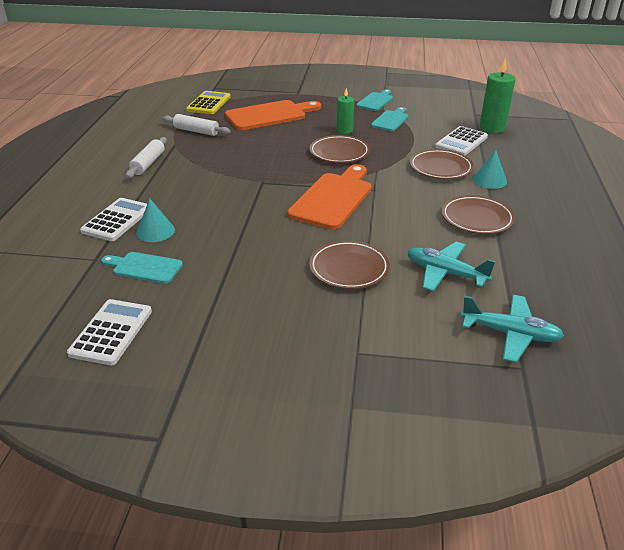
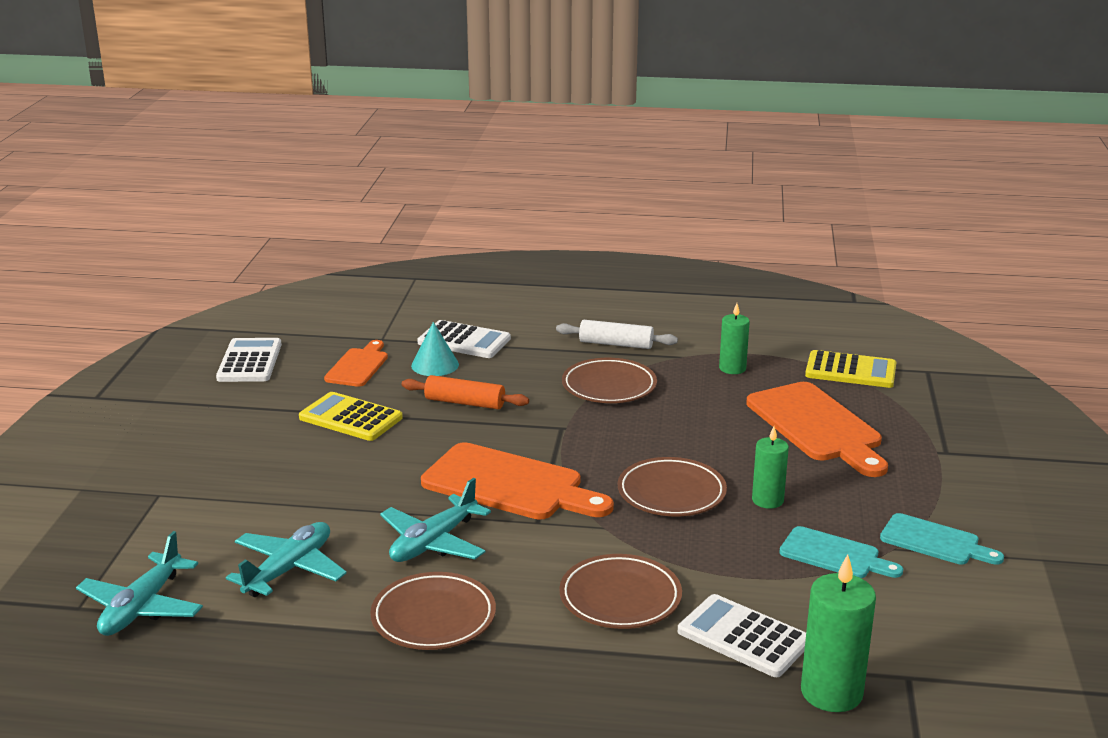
camera: 90 degrees right, 10 degrees down
white calculator [67,299,152,365] -> white calculator turned 105 degrees counterclockwise [216,338,282,382]
turquoise cutting board [101,252,183,284] -> orange cutting board [324,340,388,387]
white rolling pin [162,114,230,136] -> green candle [719,303,750,374]
brown plate [309,240,390,289] -> brown plate moved to [562,358,657,403]
turquoise cone [473,150,507,189] -> none
none -> yellow calculator [299,392,403,441]
none -> turquoise plane [380,478,491,562]
none -> orange rolling pin [402,375,529,409]

